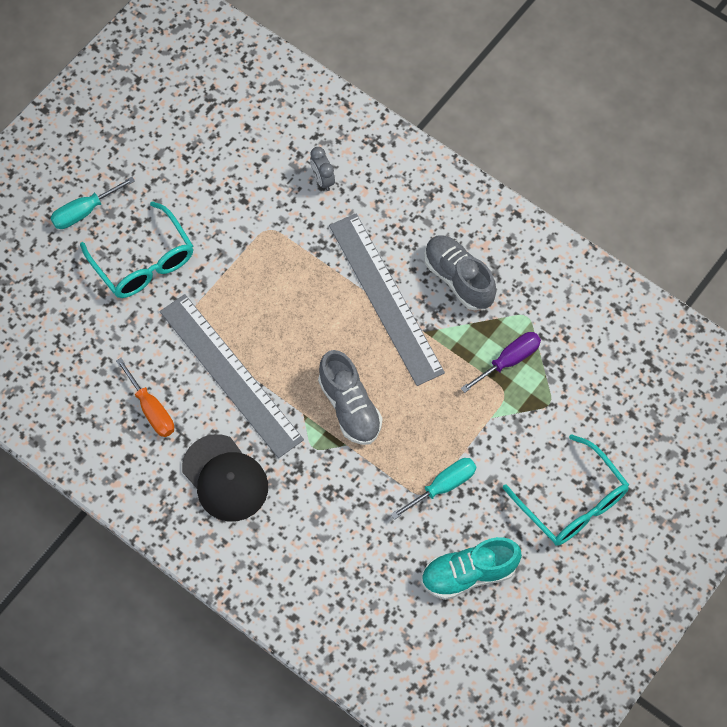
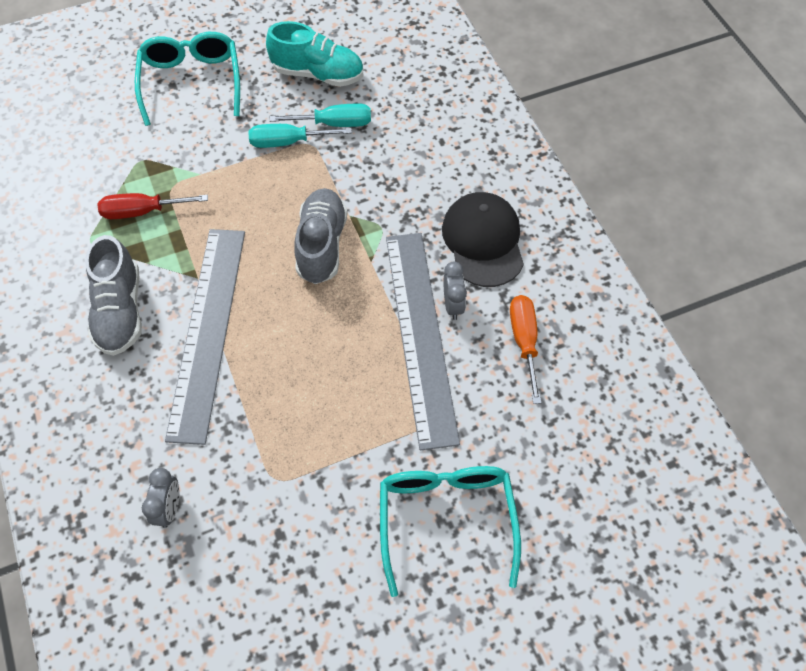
camera: 150 degrees left, 5 degrees down
turquoise screwdriver [51,177,135,229] -> turquoise screwdriver moved to [270,103,371,127]
purple screwdriver [461,332,541,393] -> red screwdriver [97,193,208,219]
none -> grey clock [444,261,467,320]

